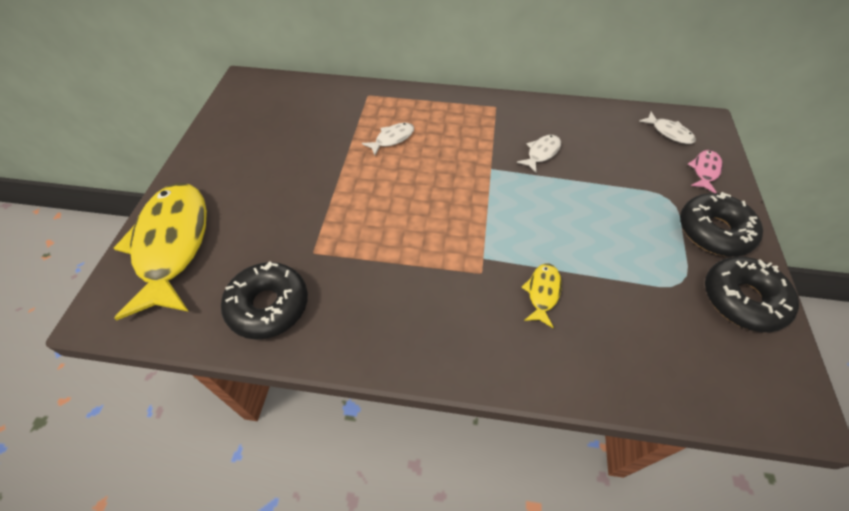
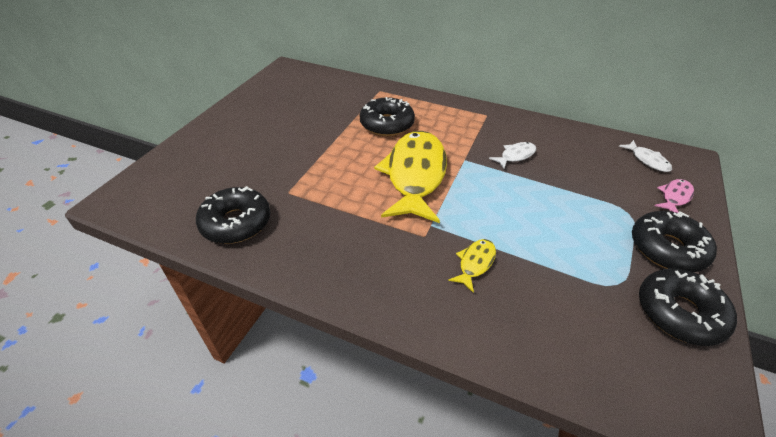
camera: 15 degrees right, 10 degrees down
yellow fish [114,183,207,320] -> yellow fish moved to [374,131,447,223]
white fish [362,123,414,155] -> black donut [360,97,415,136]

